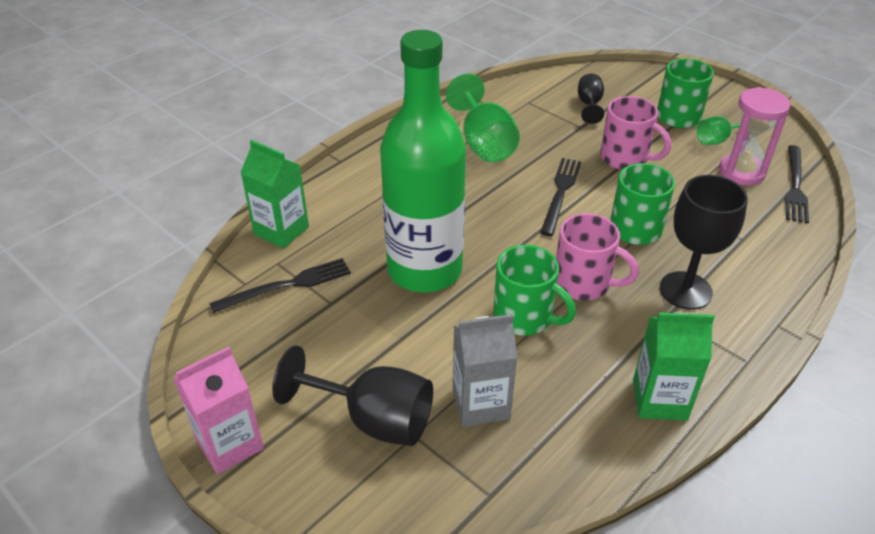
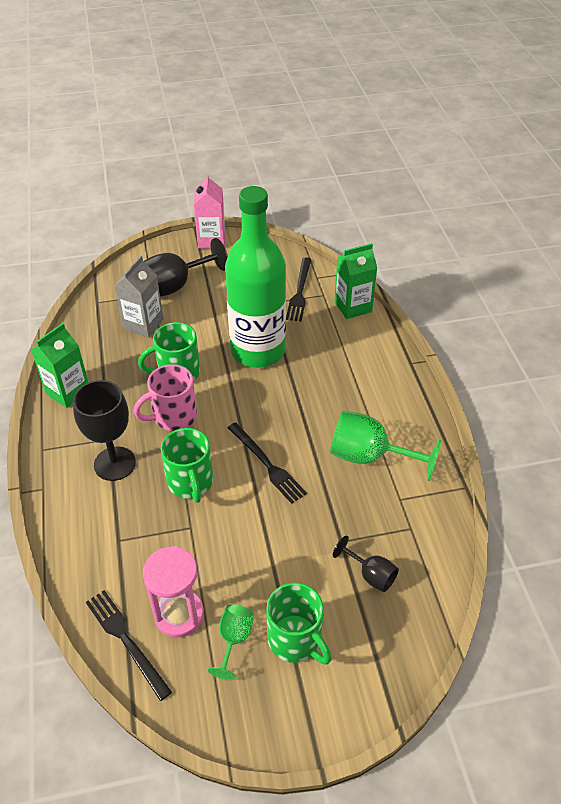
camera: 125 degrees right, 5 degrees up
pink mug [600,96,671,170] -> none

